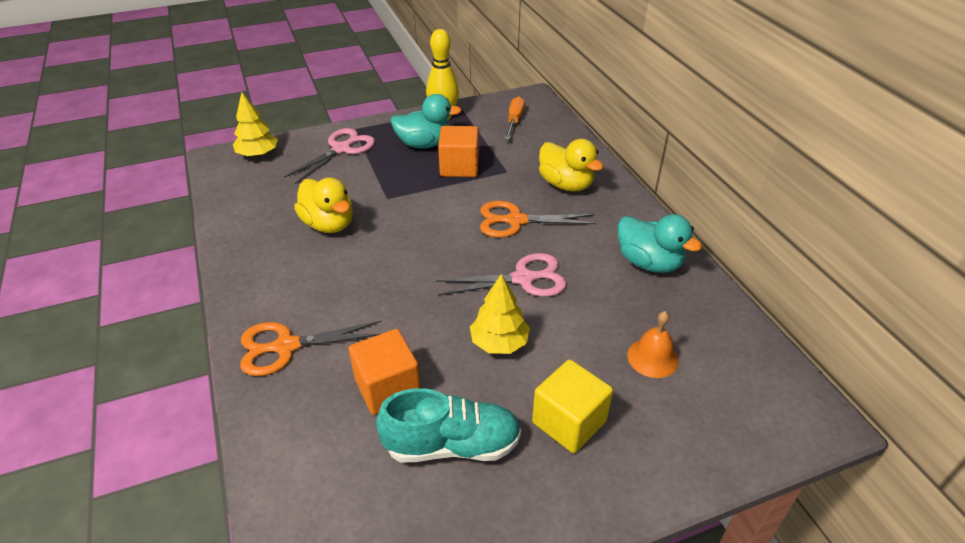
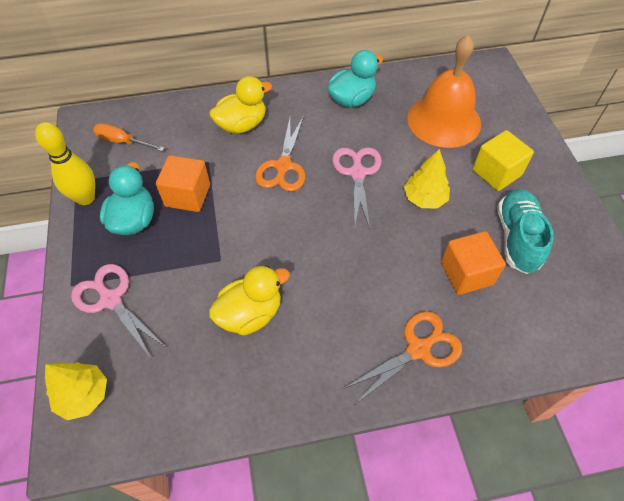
camera: 80 degrees left, 15 degrees up
orange scissors [240,321,381,376] -> orange scissors turned 120 degrees counterclockwise [343,311,462,404]
orange bell [627,311,679,378] -> orange bell [407,35,481,148], size x2.17

